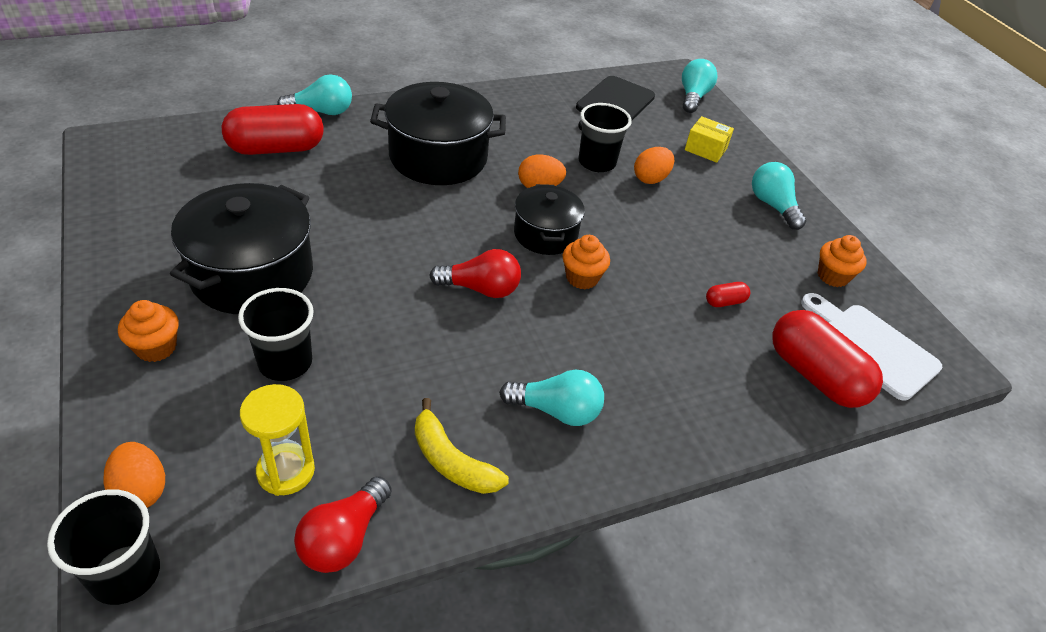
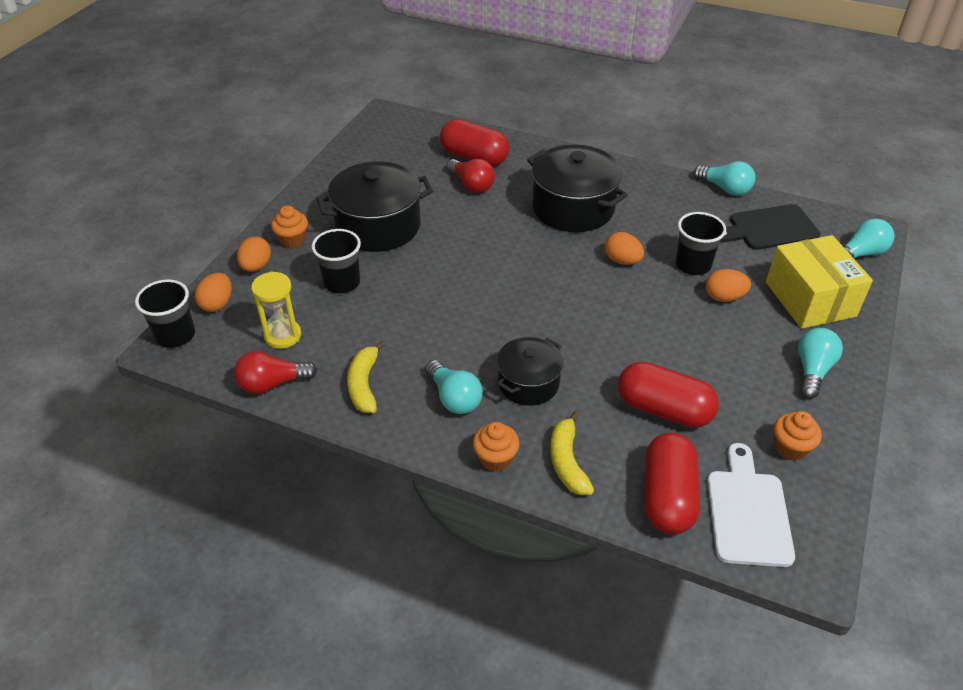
camera: 50 degrees right, 0 degrees up
turquoise light bulb [277,74,352,115] -> turquoise light bulb moved to [693,161,755,196]
red light bulb [429,249,521,298] -> red light bulb moved to [447,159,495,193]
black pot [514,184,585,255] -> black pot moved to [497,337,564,406]
orange cupcake [563,235,610,289] -> orange cupcake moved to [473,422,519,472]
yellow box [685,116,734,163] -> yellow box [766,235,873,329], size x2.00
red capsule [706,282,750,307] -> red capsule [618,362,719,428], size x2.34
none -> orange egg [237,237,271,272]
none -> yellow banana [550,411,594,495]

